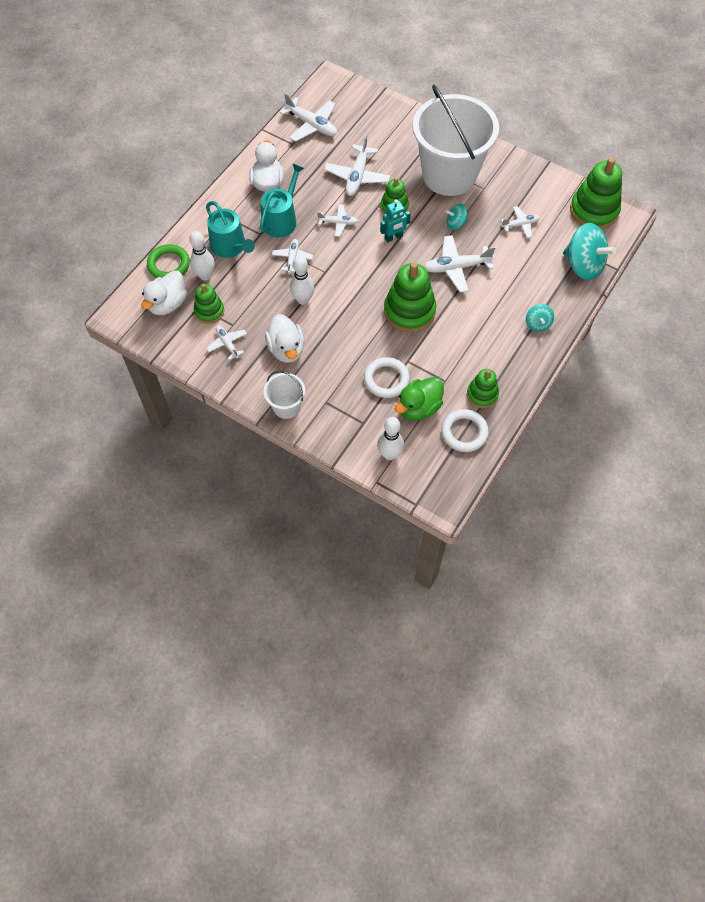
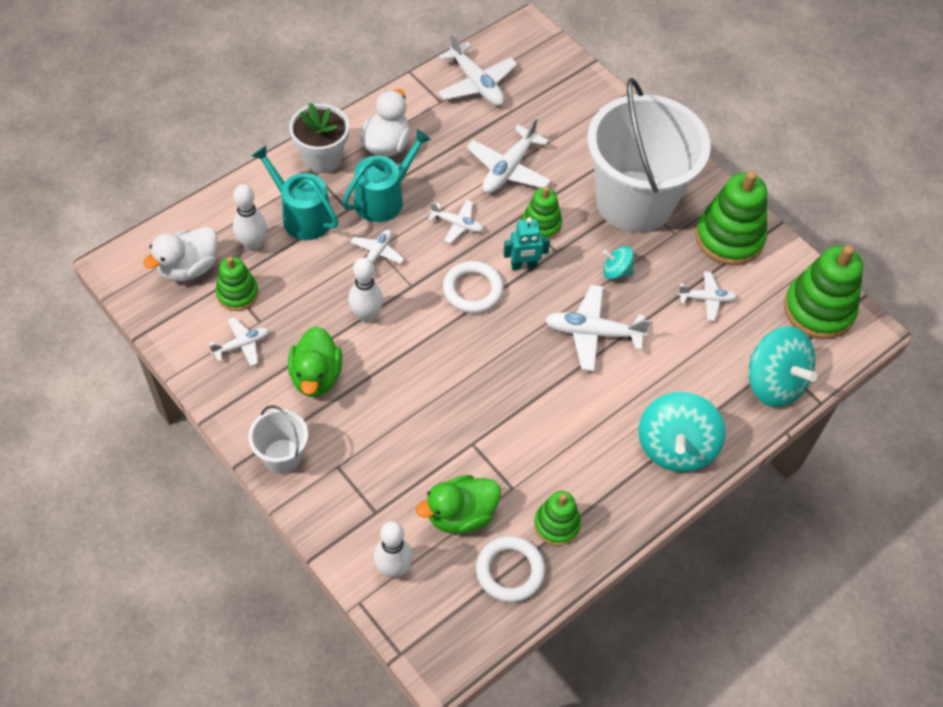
camera: 15 degrees right, 5 degrees down
green ring [147,244,190,278] -> none
turquoise watering can [206,201,255,258] -> turquoise watering can turned 150 degrees clockwise [252,146,338,240]
white plane [206,325,247,360] -> white plane turned 75 degrees clockwise [209,317,269,366]
white duck [265,314,304,363] -> green duck [288,326,342,397]
white ring [364,357,410,398] -> white ring moved to [443,261,504,313]
green stacking toy [384,262,436,333] -> green stacking toy moved to [695,171,767,265]
turquoise spinning top [526,304,554,332] -> turquoise spinning top [638,392,725,472], size x2.00
none -> white flower pot [289,103,349,174]

